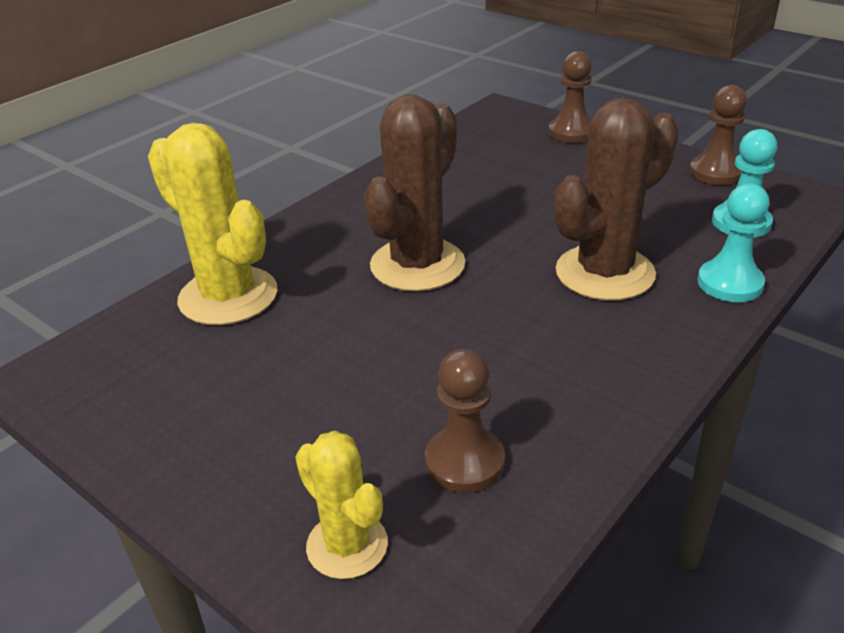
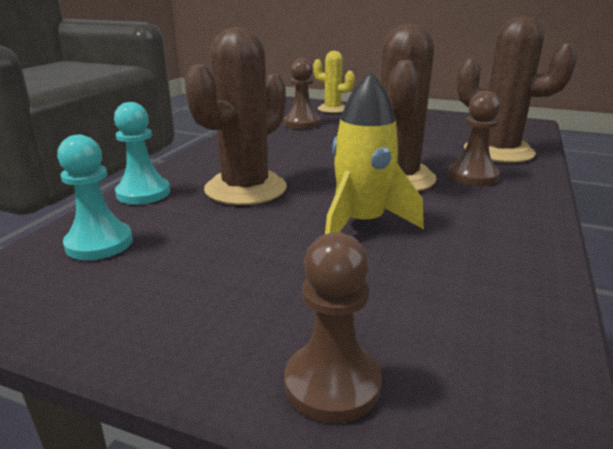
camera: 160 degrees right, 10 degrees down
yellow cactus [148,123,277,325] -> brown cactus [457,16,577,163]
brown pawn [689,85,747,185] -> brown pawn moved to [448,91,501,186]
none -> yellow rocket [325,71,424,234]

